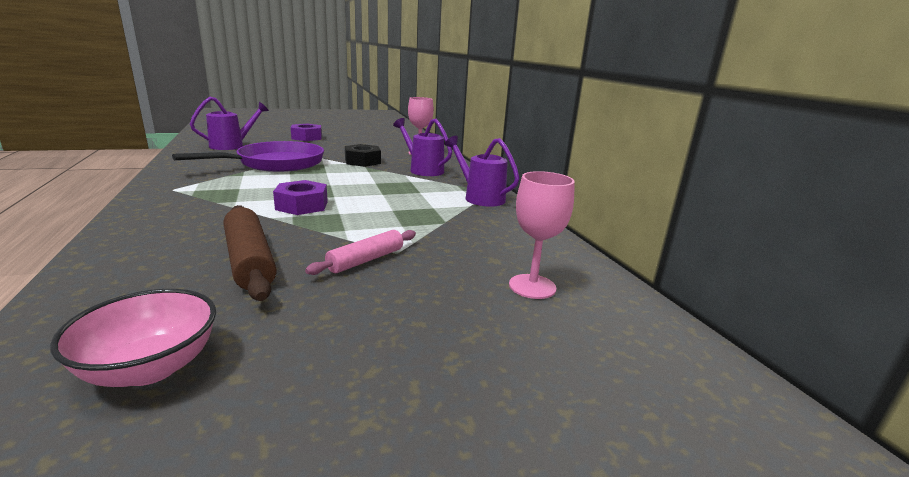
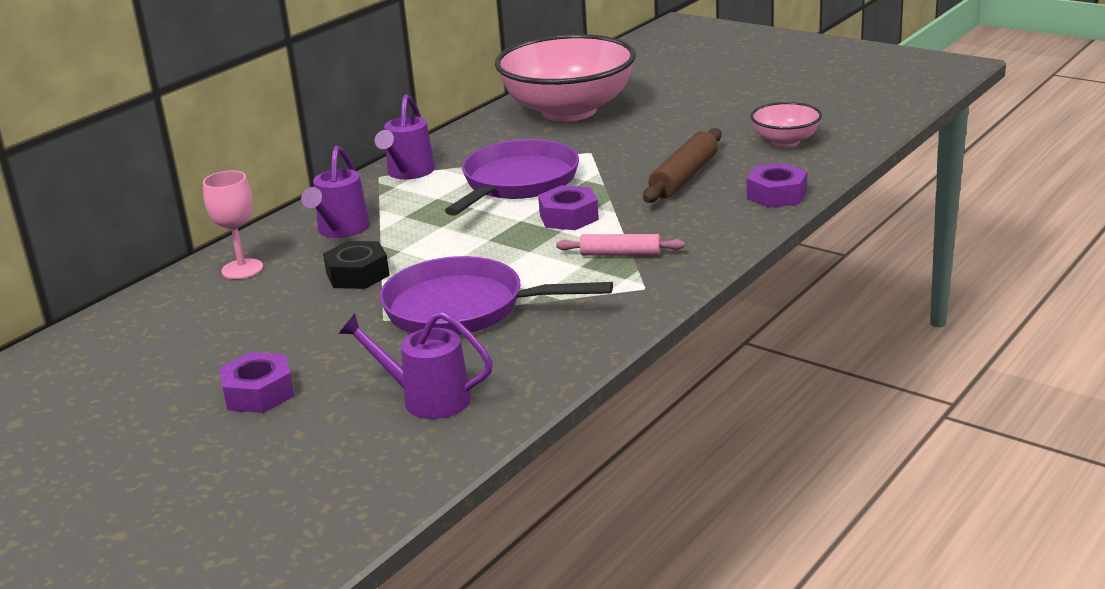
camera: 120 degrees left, 5 degrees up
pink rolling pin [305,230,416,275] -> pink rolling pin moved to [556,234,685,256]
pink goblet [509,171,575,299] -> pink bowl [495,34,636,122]
none -> purple pan [445,139,579,216]
none -> purple nut [747,163,807,208]

